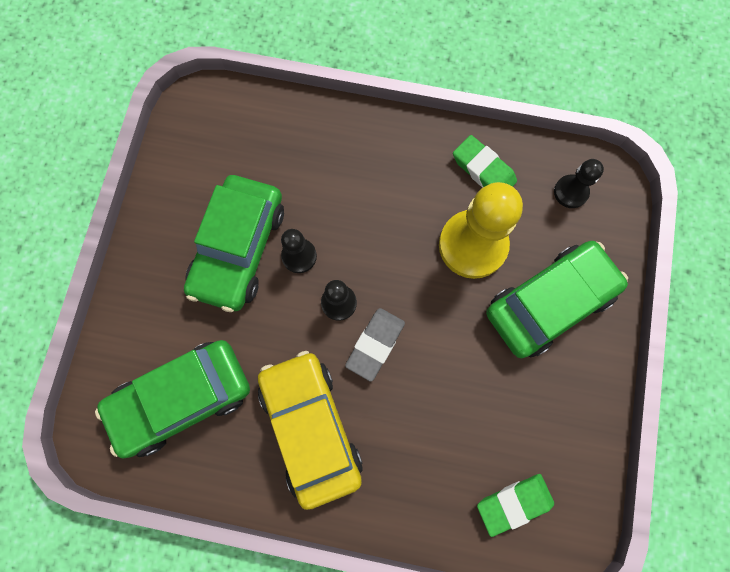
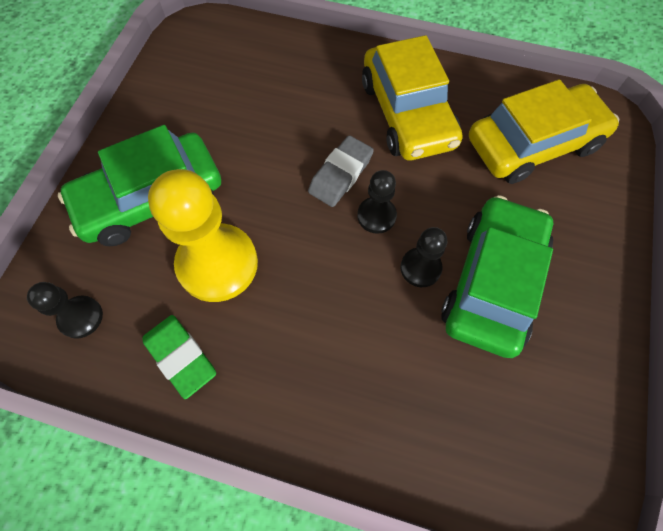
camera: 175 degrees left, 10 degrees down
green car [95,340,250,459] -> yellow car [469,79,619,184]
green eraser [477,474,554,537] -> none

